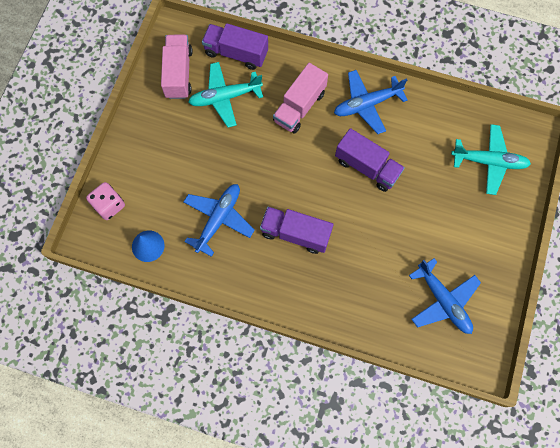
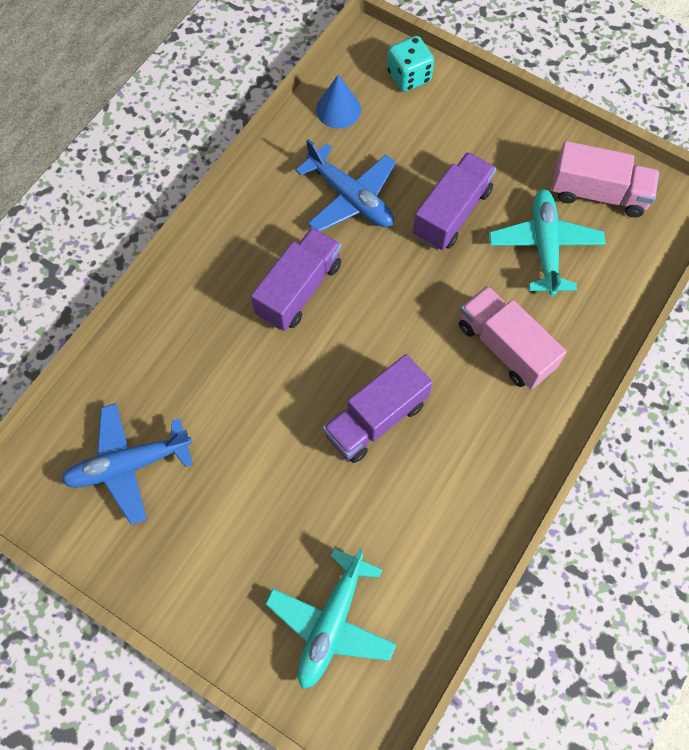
camera: 105 degrees right, 5 degrees down
pink dice [86,182,125,220] -> turquoise dice [387,36,434,92]
purple truck [202,23,268,70] -> purple truck moved to [413,152,496,251]
blue plane [334,70,408,134] -> none

